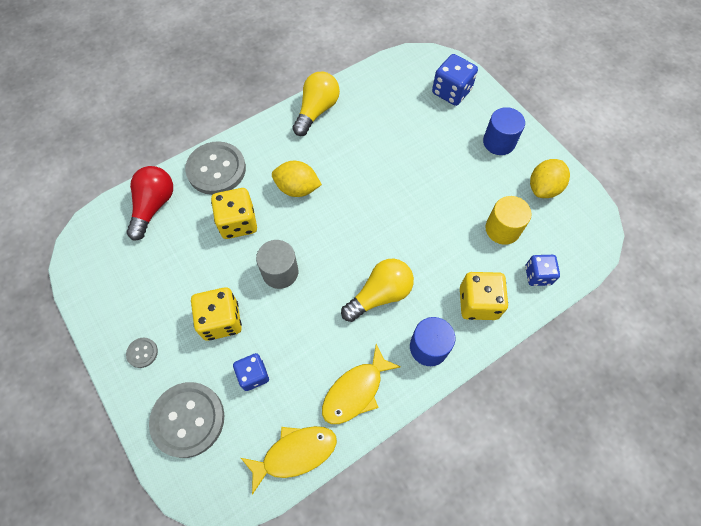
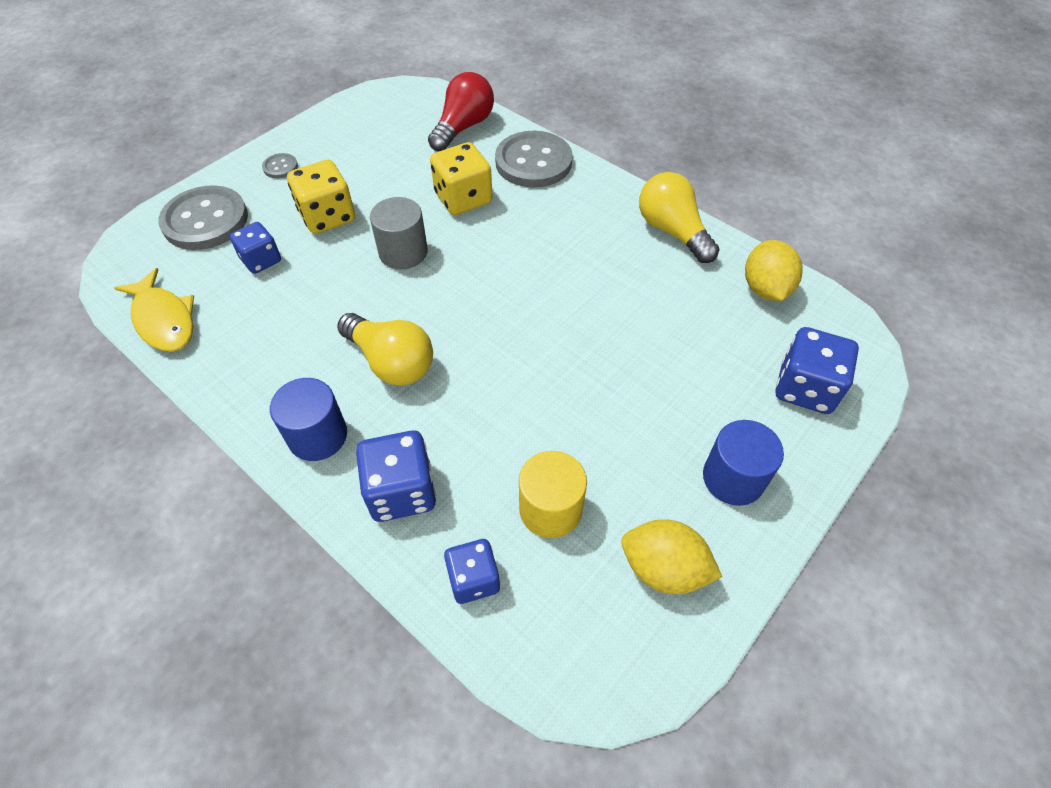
camera: 75 degrees right, 10 degrees down
red light bulb [126,166,173,241] -> red light bulb turned 60 degrees counterclockwise [428,72,494,151]
yellow lemon [272,161,322,197] -> yellow lemon moved to [745,240,803,301]
yellow light bulb [293,72,340,136] -> yellow light bulb turned 135 degrees counterclockwise [639,172,720,263]
yellow fish [322,344,401,424] -> none
yellow dice [460,272,508,320] -> blue dice [356,430,436,522]

